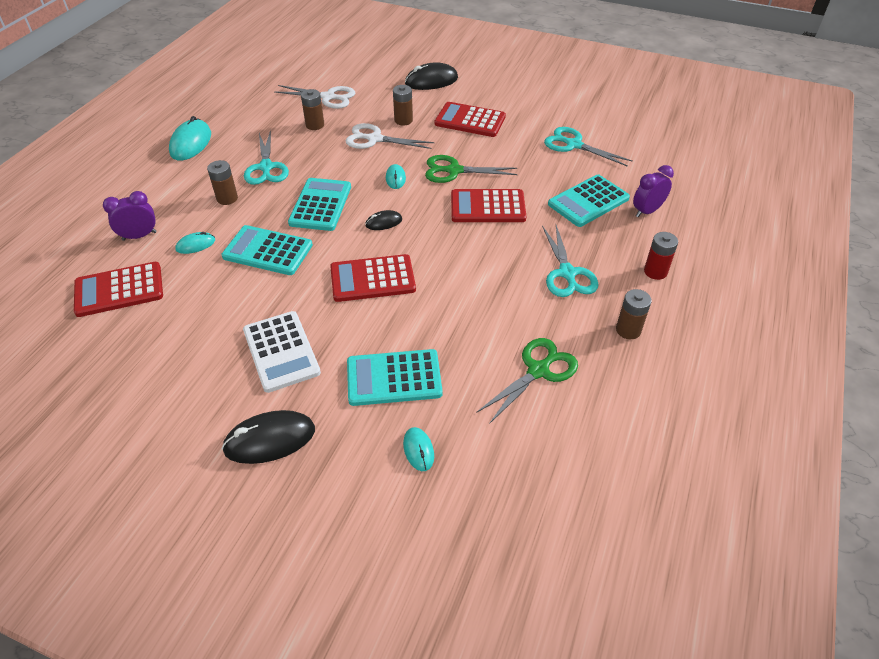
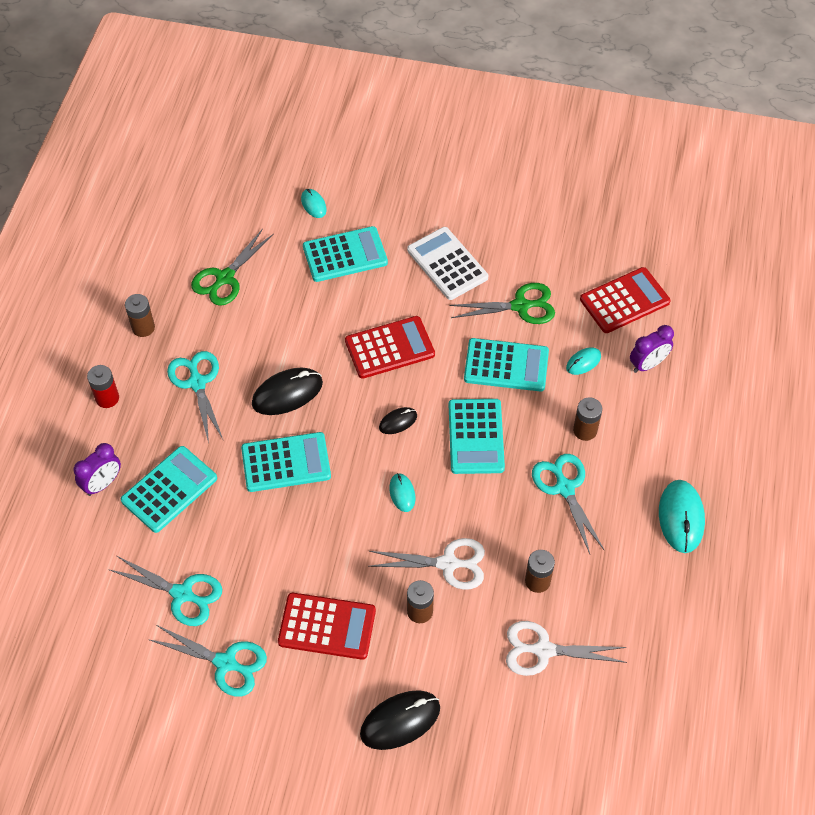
camera: 170 degrees right, 10 degrees up
black mouse [222,410,315,464] -> black mouse moved to [252,368,323,415]
green scissors [425,155,518,183] -> green scissors moved to [449,283,555,324]
red calculator [451,189,526,222] -> turquoise calculator [241,432,331,492]
none -> turquoise scissors [148,625,267,697]

